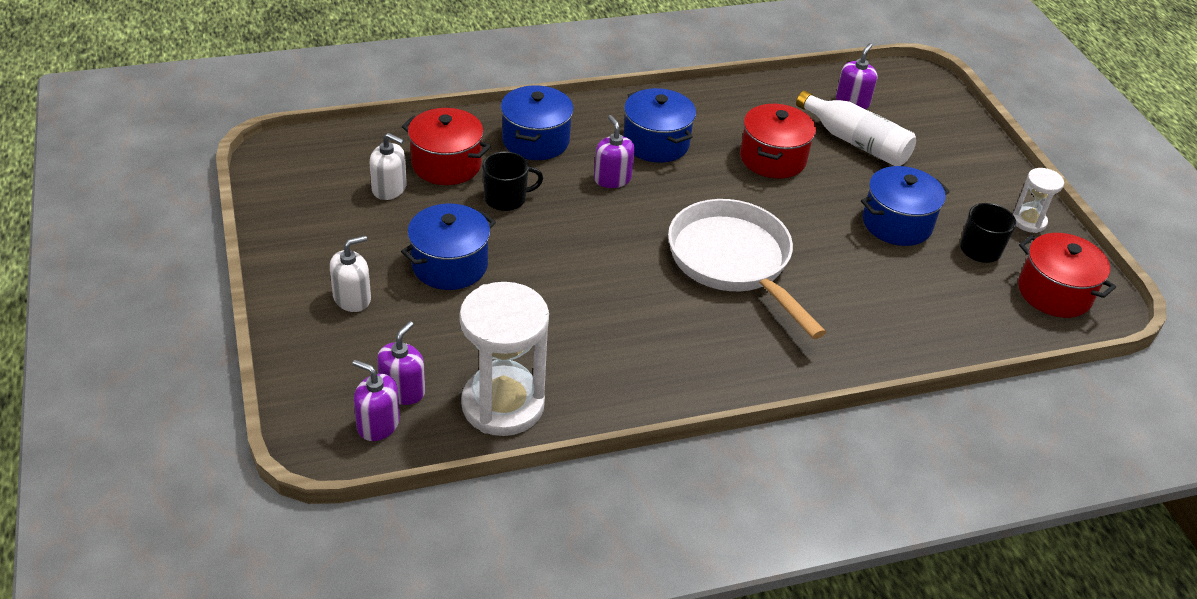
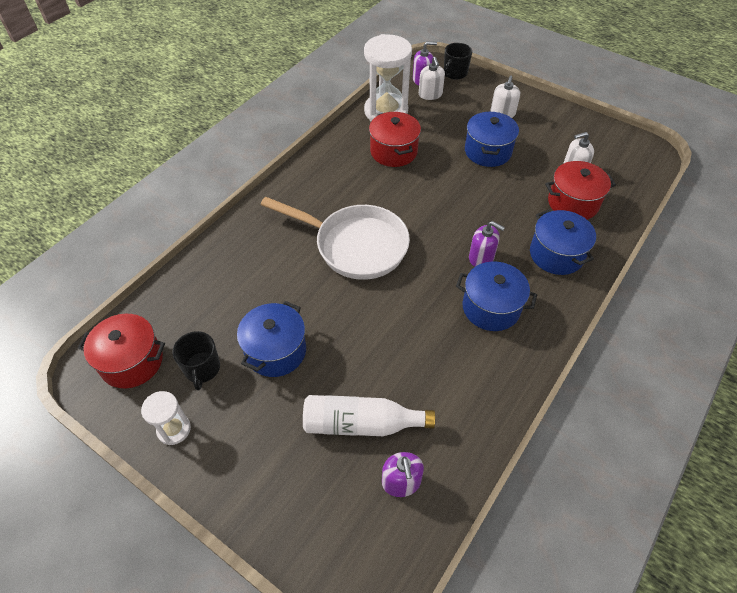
camera: 145 degrees right, 10 degrees up
purple soap dispenser [377,321,425,405] -> white soap dispenser [419,57,445,100]
black mug [482,152,543,211] -> black mug moved to [444,43,472,80]
red pot [740,104,816,179] -> red pot moved to [369,112,421,167]

